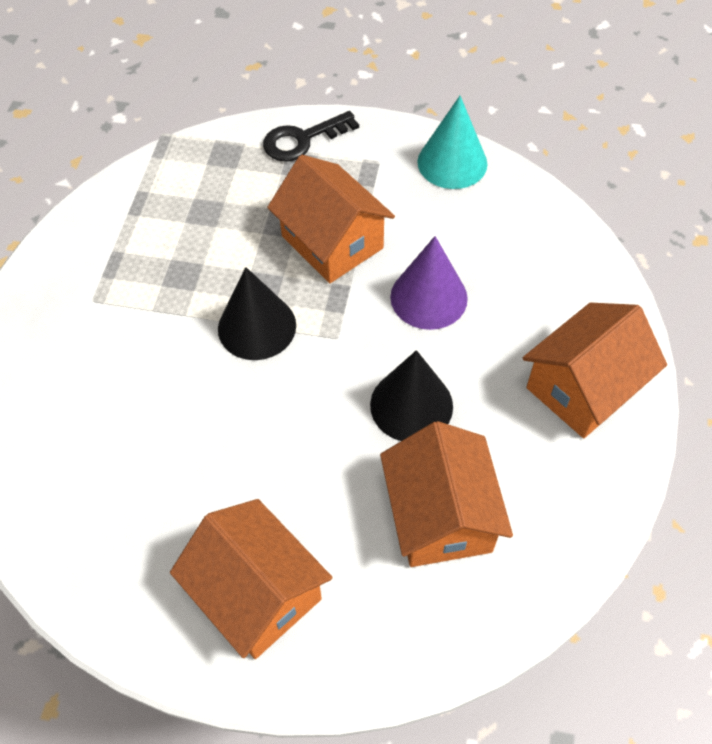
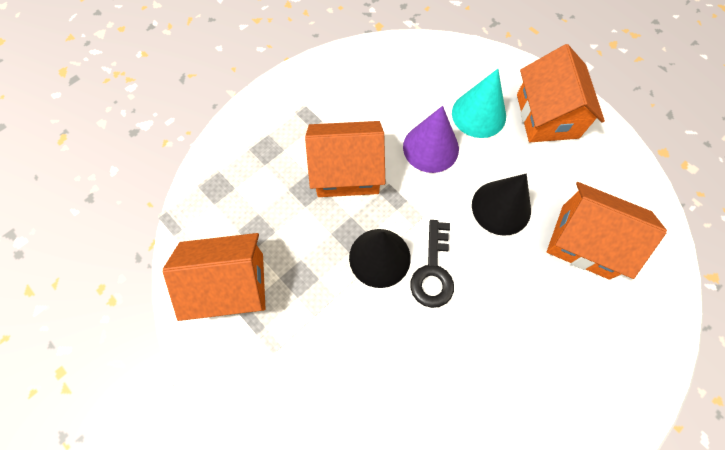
camera: 55 degrees left, 10 degrees up
orange house [170,499,332,659] -> orange house moved to [163,233,266,321]
black key [263,111,359,162] -> black key moved to [410,220,454,308]
turquoise cone [417,96,487,189] -> turquoise cone moved to [452,69,506,138]

